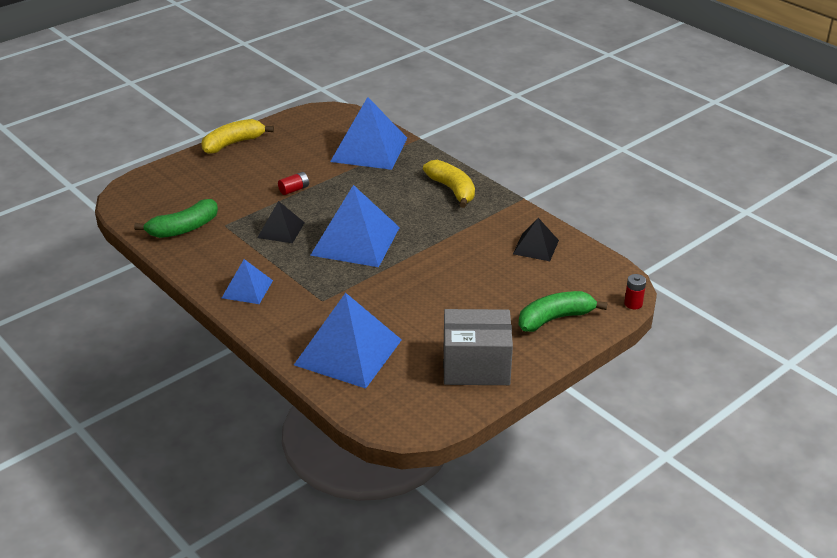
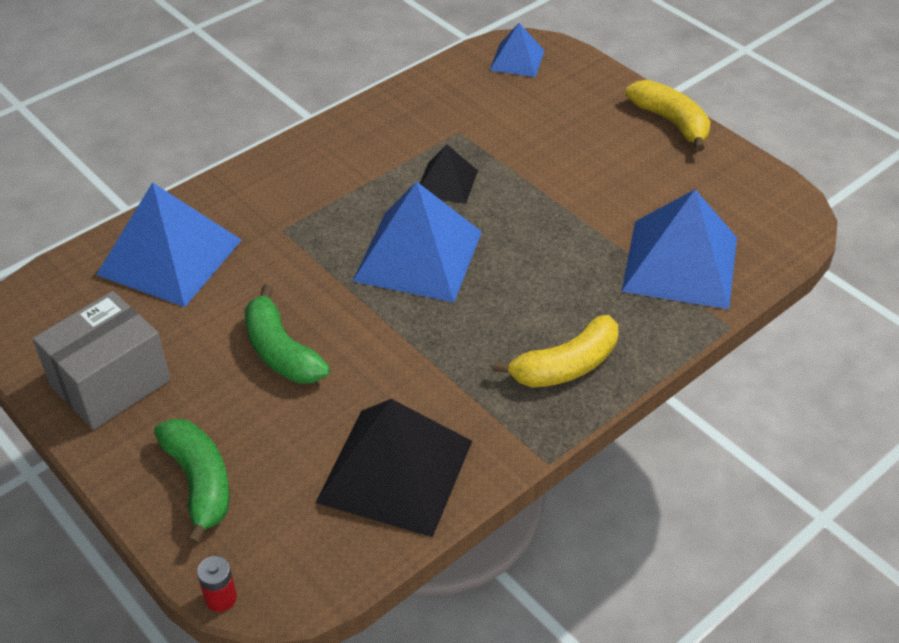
camera: 90 degrees right, 10 degrees up
green banana [134,199,218,238] -> green banana moved to [245,285,330,384]
blue pyramid [222,259,273,304] -> blue pyramid moved to [490,23,545,77]
red battery [278,172,309,195] -> none
grey box [443,309,513,385] -> grey box turned 45 degrees clockwise [33,291,171,430]
black pyramid [513,218,559,261] -> black pyramid [316,399,472,537], size x1.88

